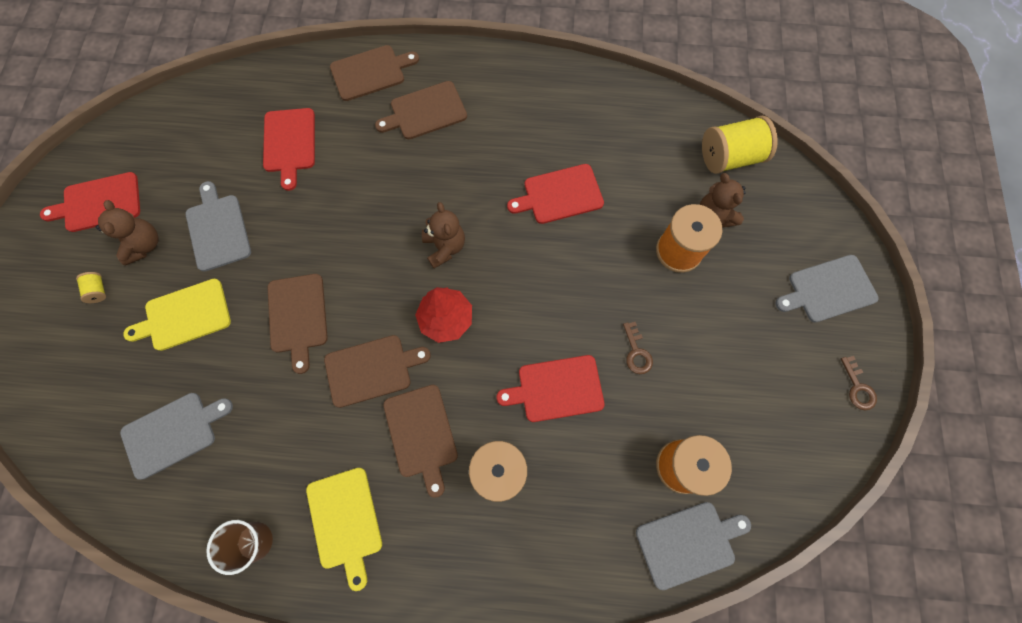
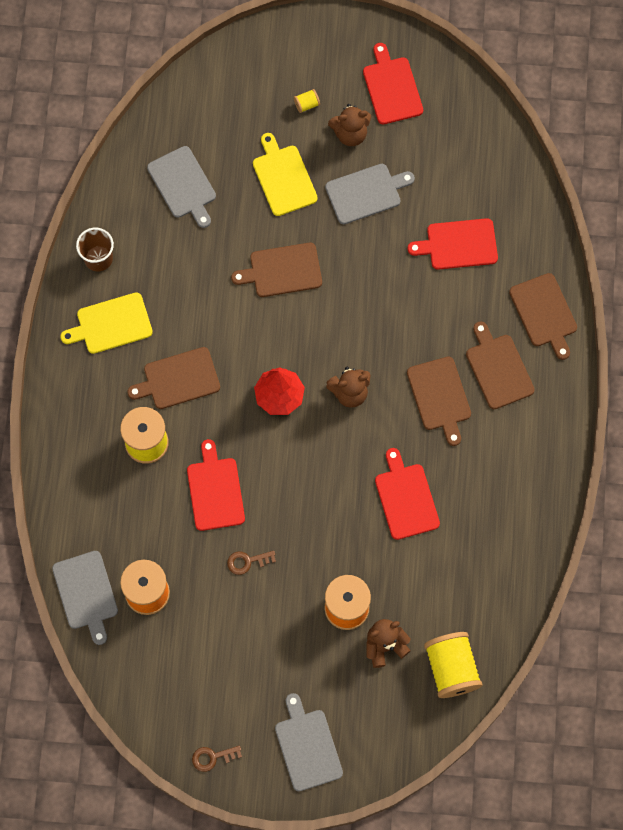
camera: 90 degrees right, 0 degrees up
brown cutting board [324,335,431,408] -> brown cutting board moved to [407,357,471,446]

